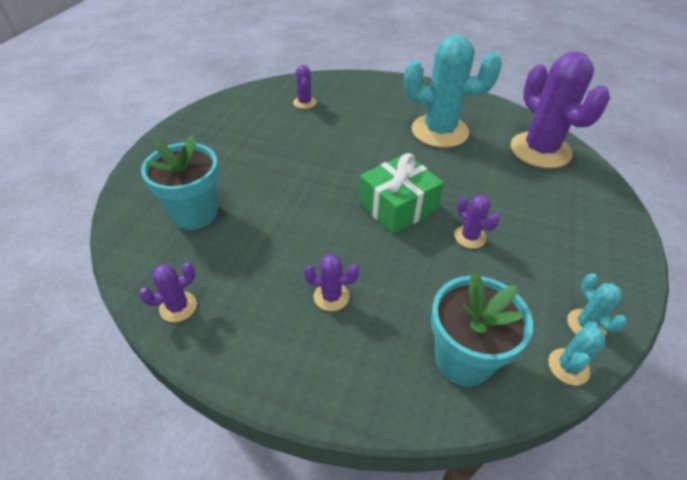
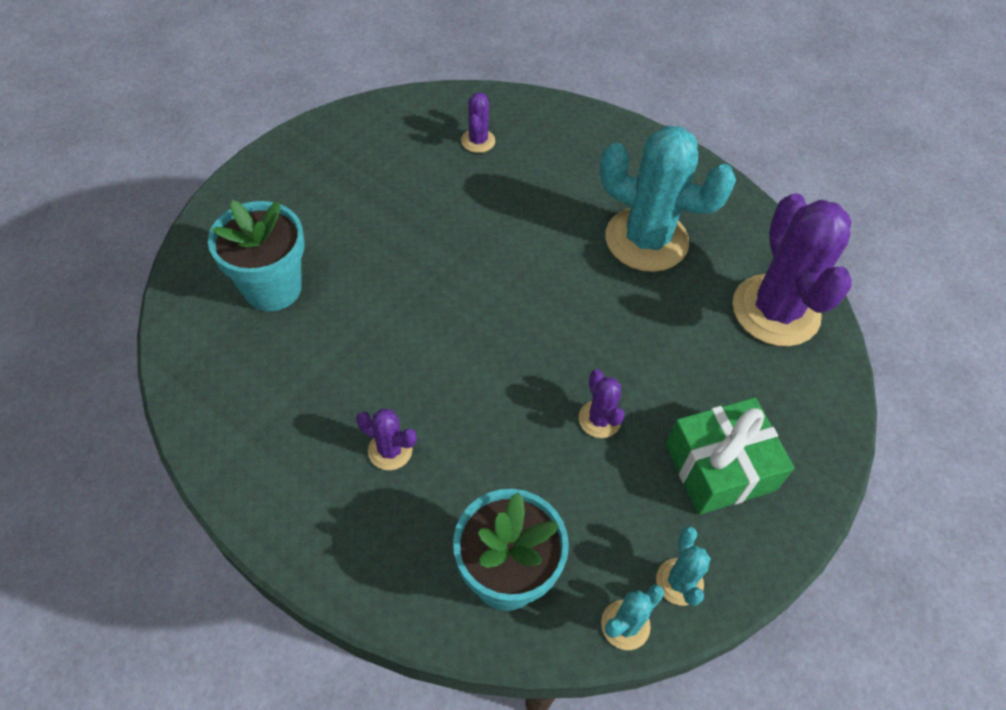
camera: 15 degrees right, 10 degrees up
purple cactus [139,263,197,322] -> none
green gift [359,153,444,234] -> green gift moved to [666,398,794,515]

